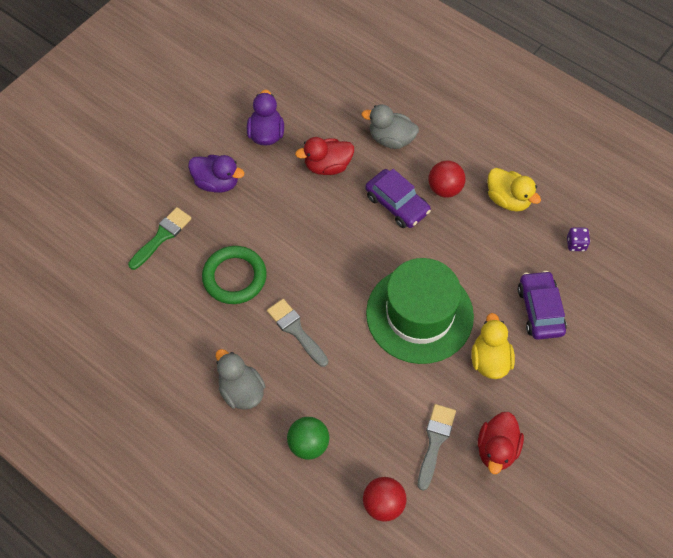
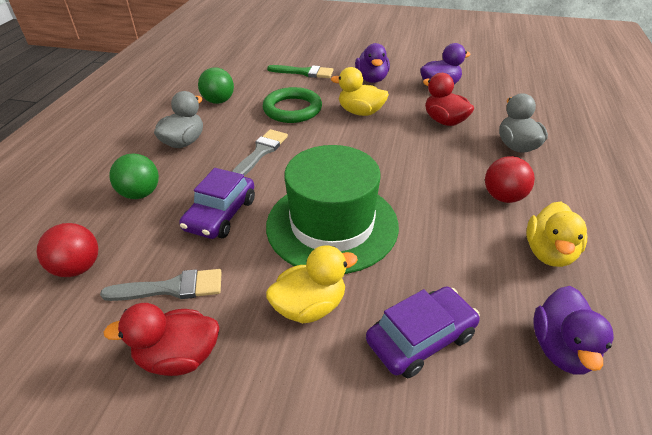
camera: 65 degrees right, 20 degrees down
purple car [365,169,431,228] -> purple car moved to [179,168,255,239]
purple dice [567,227,590,251] -> purple duck [533,286,614,375]
none -> green ball [198,67,234,104]
none -> yellow duck [331,67,389,116]

